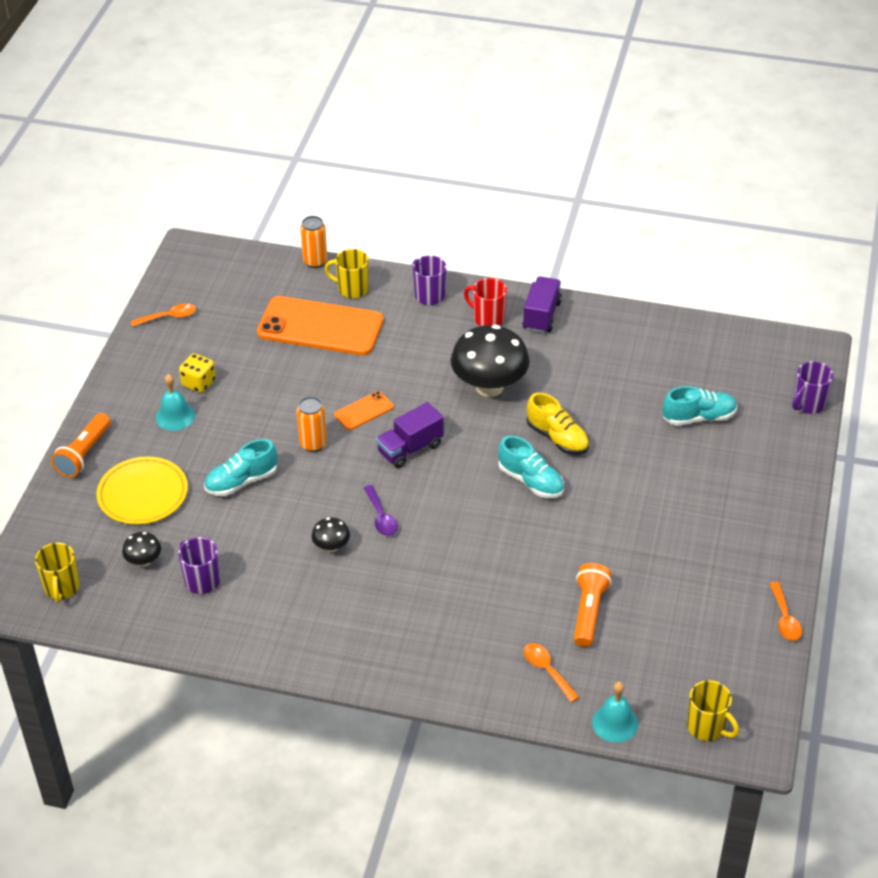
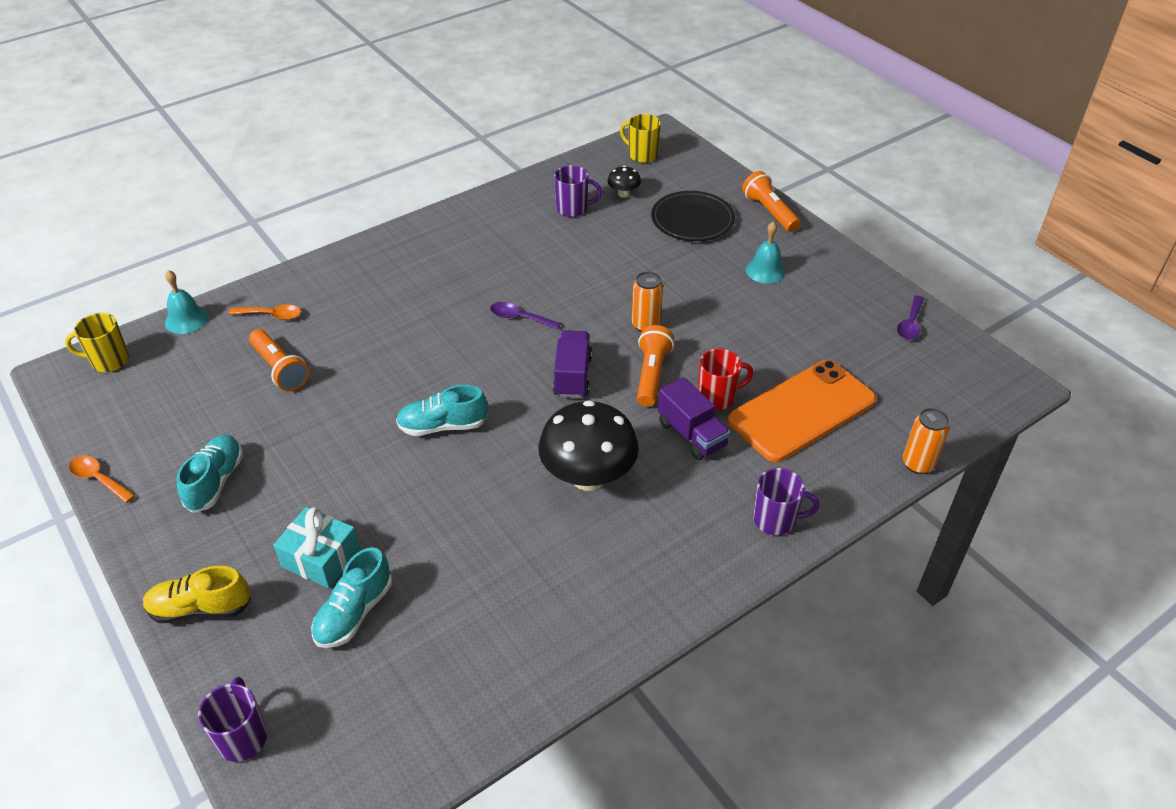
camera: 130 degrees right, 0 degrees up
yellow plate [96,457,188,525] -> black plate [651,191,735,241]
orange spoon [131,303,196,327] -> purple spoon [897,295,924,340]
yellow dice [179,353,216,393] -> none
turquoise shoe [204,439,277,496] -> turquoise shoe moved to [177,435,243,513]
black mushroom [312,518,350,552] -> none
yellow mug [325,249,369,299] -> none
orange phone [334,391,394,430] -> orange flashlight [637,325,674,407]
red mug [464,278,507,326] -> red mug moved to [698,349,753,410]
purple truck [522,276,562,333] -> purple truck moved to [658,377,730,460]
yellow shoe [527,393,589,455] -> yellow shoe moved to [143,566,251,623]
none -> turquoise gift [273,507,360,588]

